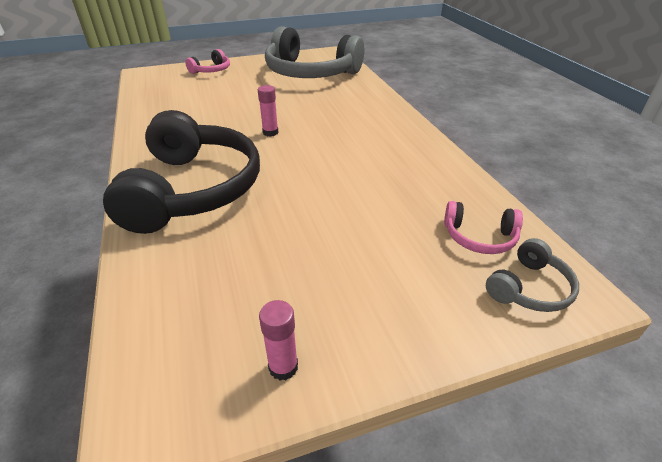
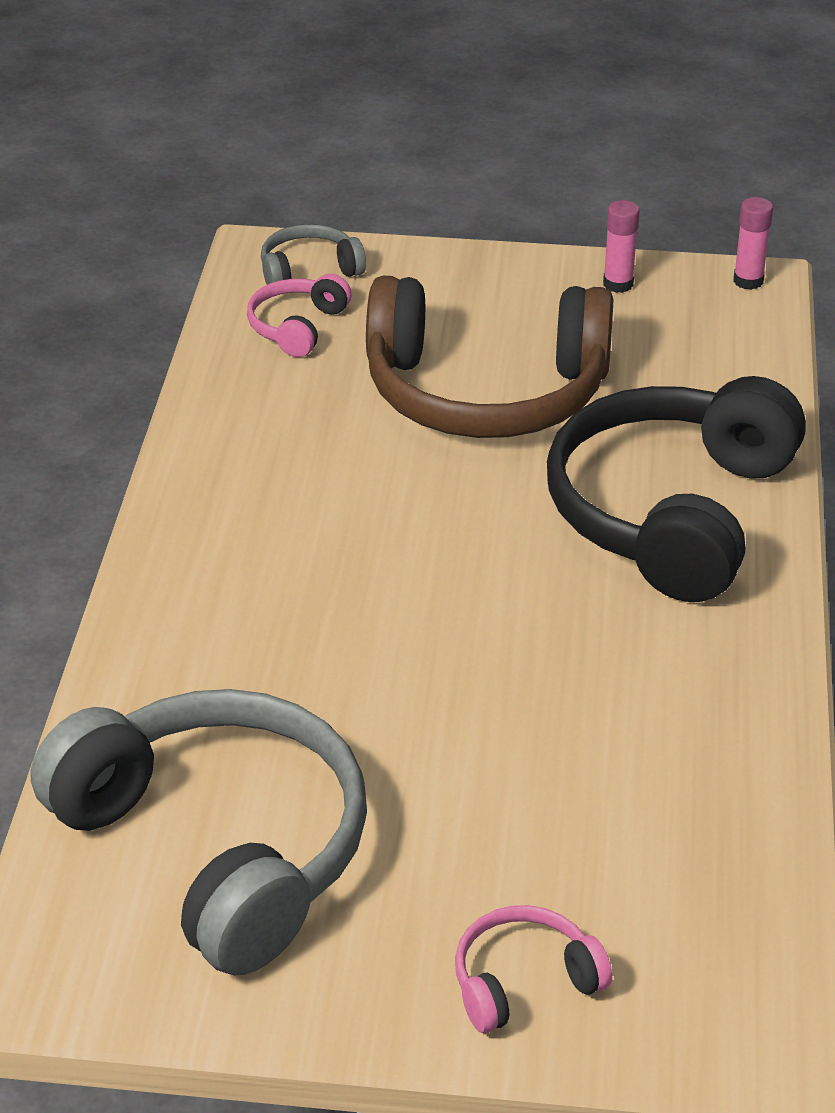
camera: 155 degrees left, 0 degrees up
pink glue stick [258,85,278,137] -> pink glue stick moved to [733,197,773,290]
pink headphones [444,201,523,254] -> pink headphones turned 105 degrees counterclockwise [247,274,352,357]
none -> brown headphones [366,275,613,438]

